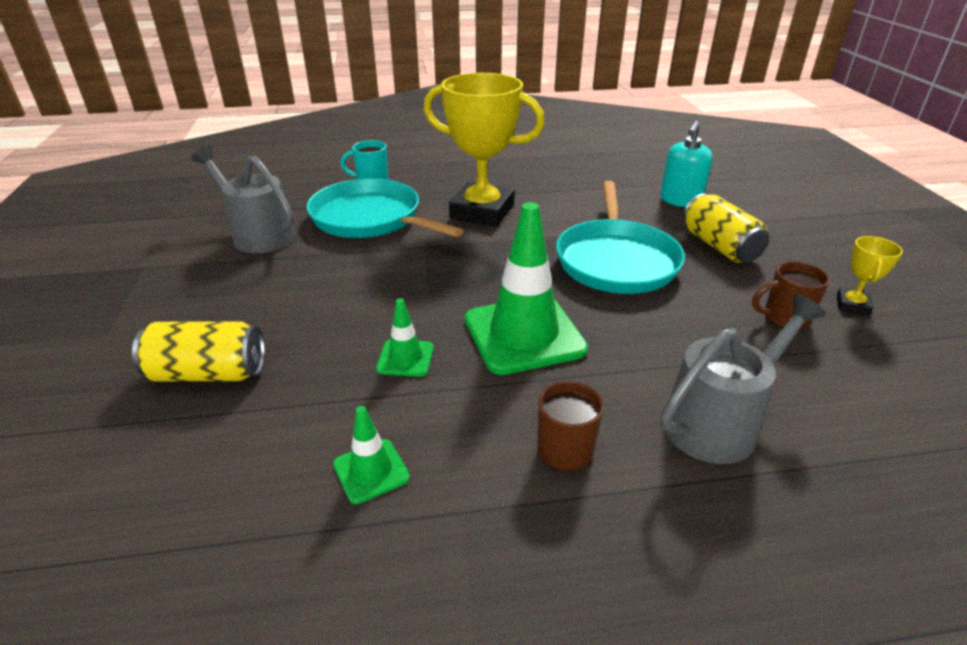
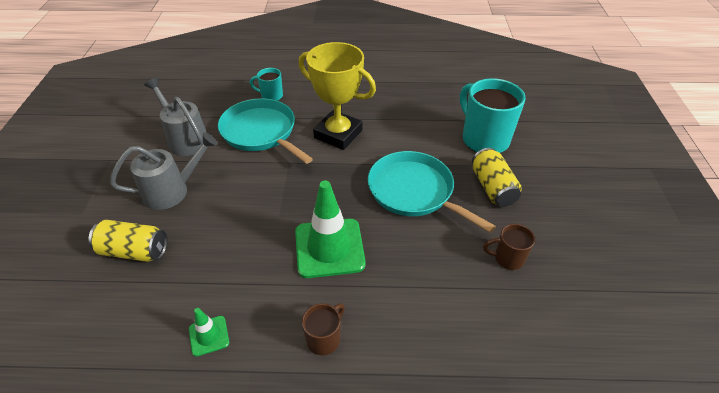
camera: 10 degrees right, 10 degrees up
green traffic cone [376,298,434,377] -> none
turquoise pan [556,181,685,294] -> turquoise pan turned 120 degrees clockwise [368,151,496,233]
turquoise soap dispenser [660,121,713,207] -> turquoise mug [460,78,526,153]
grey watering can [661,294,826,464] -> grey watering can moved to [110,132,218,210]
yellow trophy [837,236,903,316] -> none

